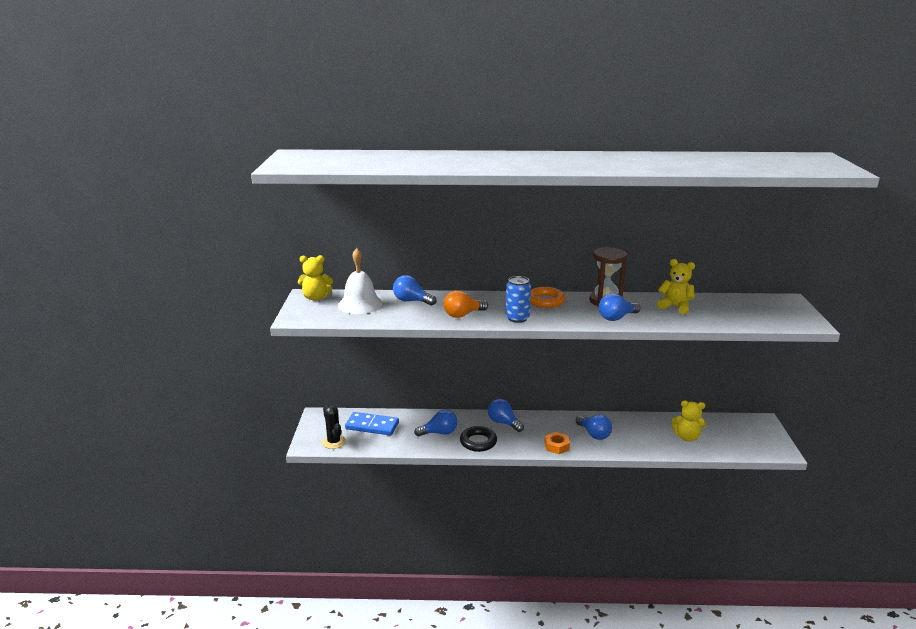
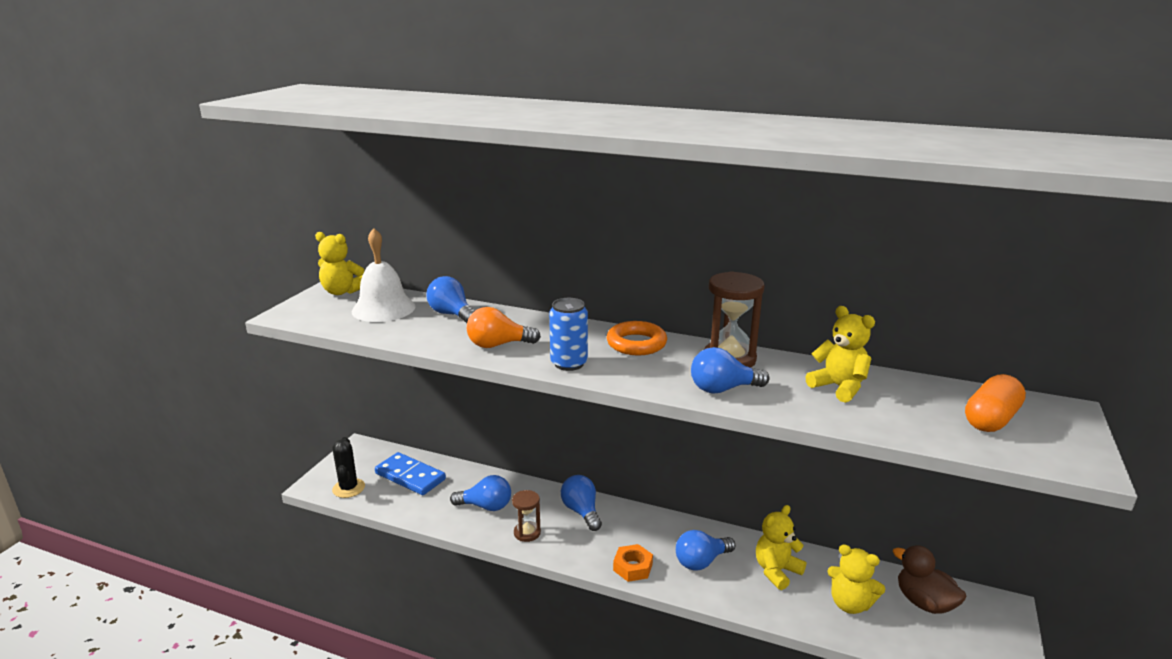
camera: 20 degrees right, 0 degrees up
black ring [460,426,497,452] -> brown hourglass [512,490,541,542]
blue light bulb [576,415,612,440] -> blue light bulb turned 75 degrees clockwise [676,530,735,571]
none -> yellow teddy bear [756,505,806,590]
none -> brown duck [893,545,966,614]
none -> orange capsule [965,374,1026,432]

